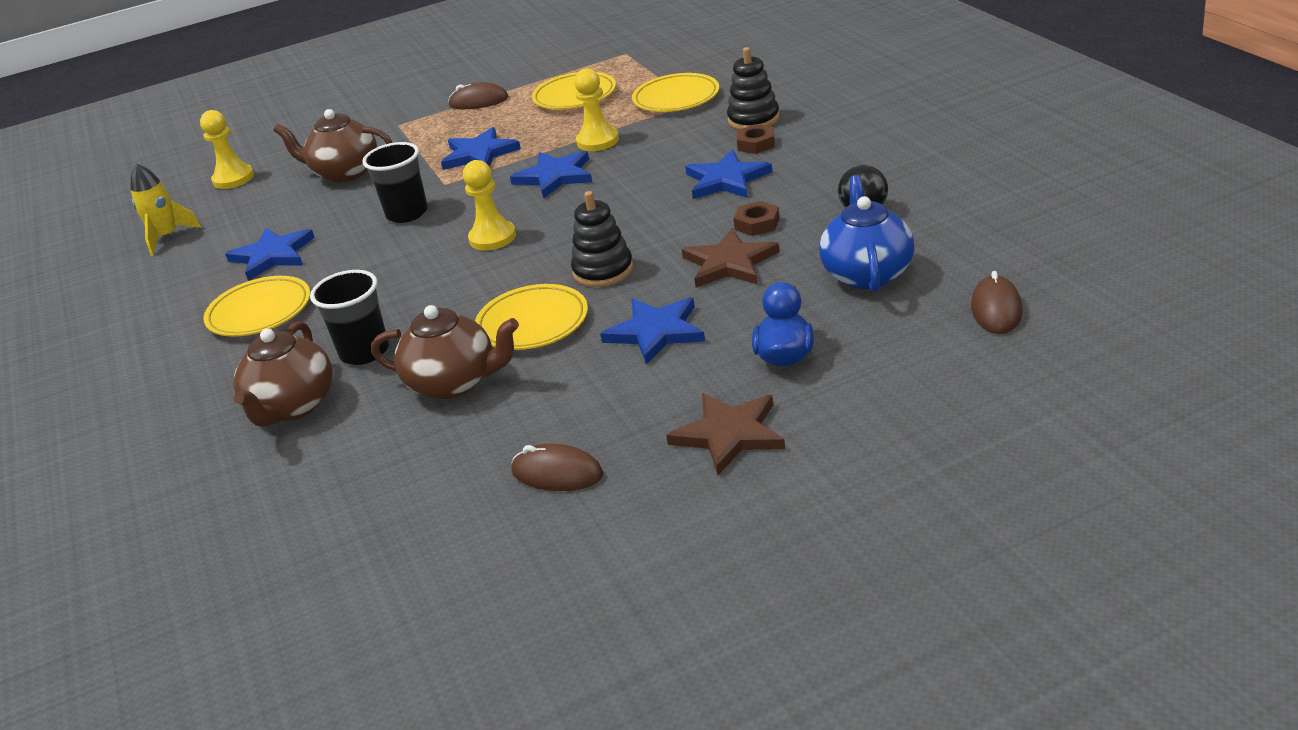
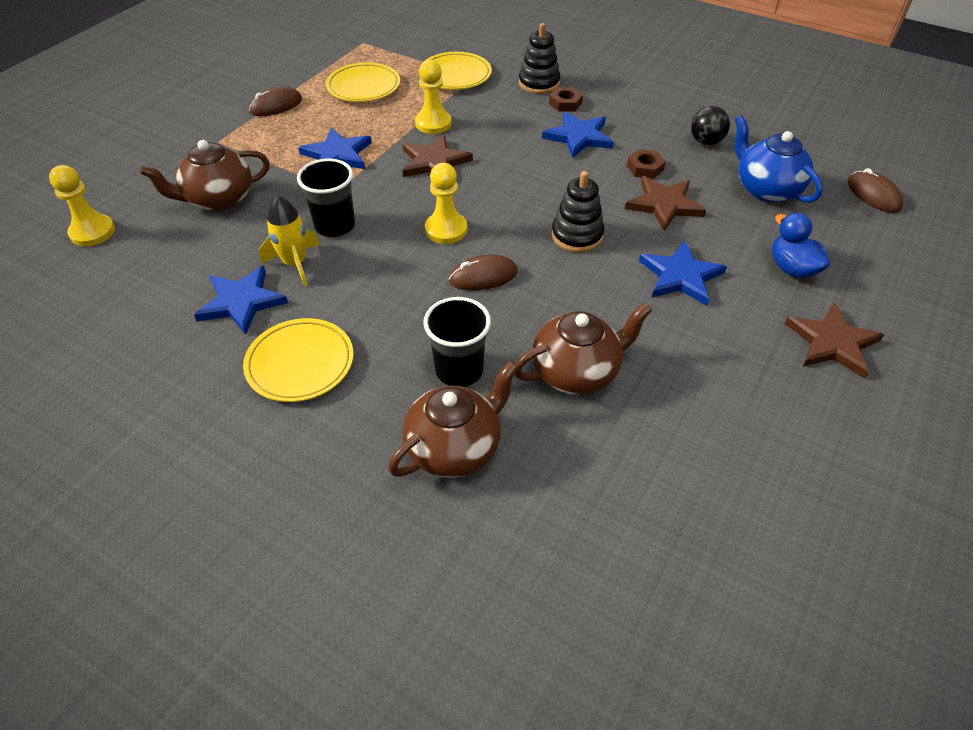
camera: 40 degrees left, 15 degrees up
yellow rocket [130,163,201,256] -> yellow rocket moved to [259,196,320,286]
brown teapot [233,321,333,426] -> brown teapot turned 105 degrees counterclockwise [388,361,518,478]
yellow plate [475,284,588,350] -> none
blue star [510,150,592,199] -> brown star [402,134,473,177]
brown mouse [511,444,603,491] -> brown mouse moved to [449,254,518,291]

